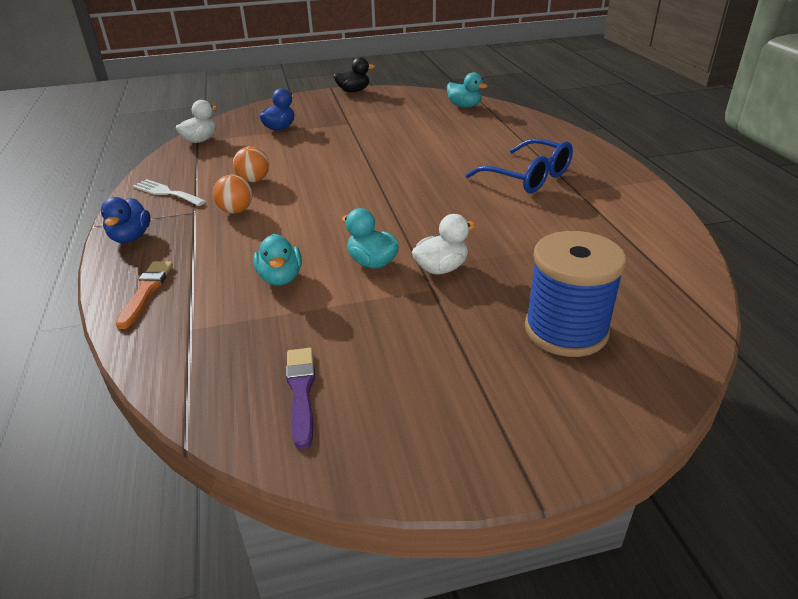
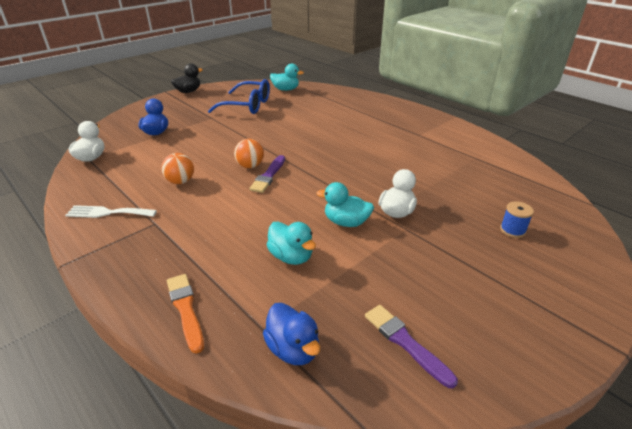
camera: 30 degrees left, 0 degrees up
blue duck [101,197,150,243] -> blue duck moved to [263,303,320,365]
orange ball [213,175,253,214] -> orange ball moved to [234,139,264,168]
blue glasses [466,138,573,193] -> blue glasses moved to [208,79,270,114]
blue spool [525,231,626,357] -> blue spool [500,201,534,238], size x0.43
none -> purple brush [249,155,285,193]

